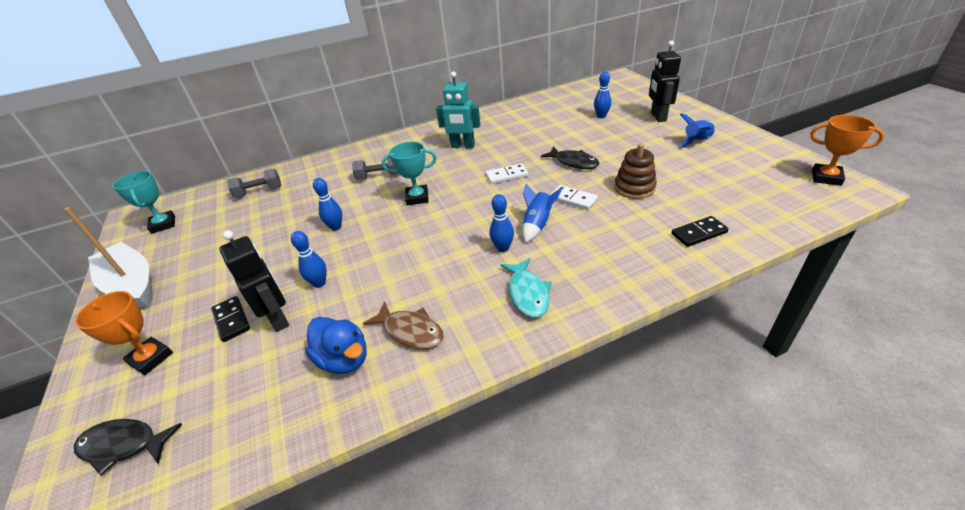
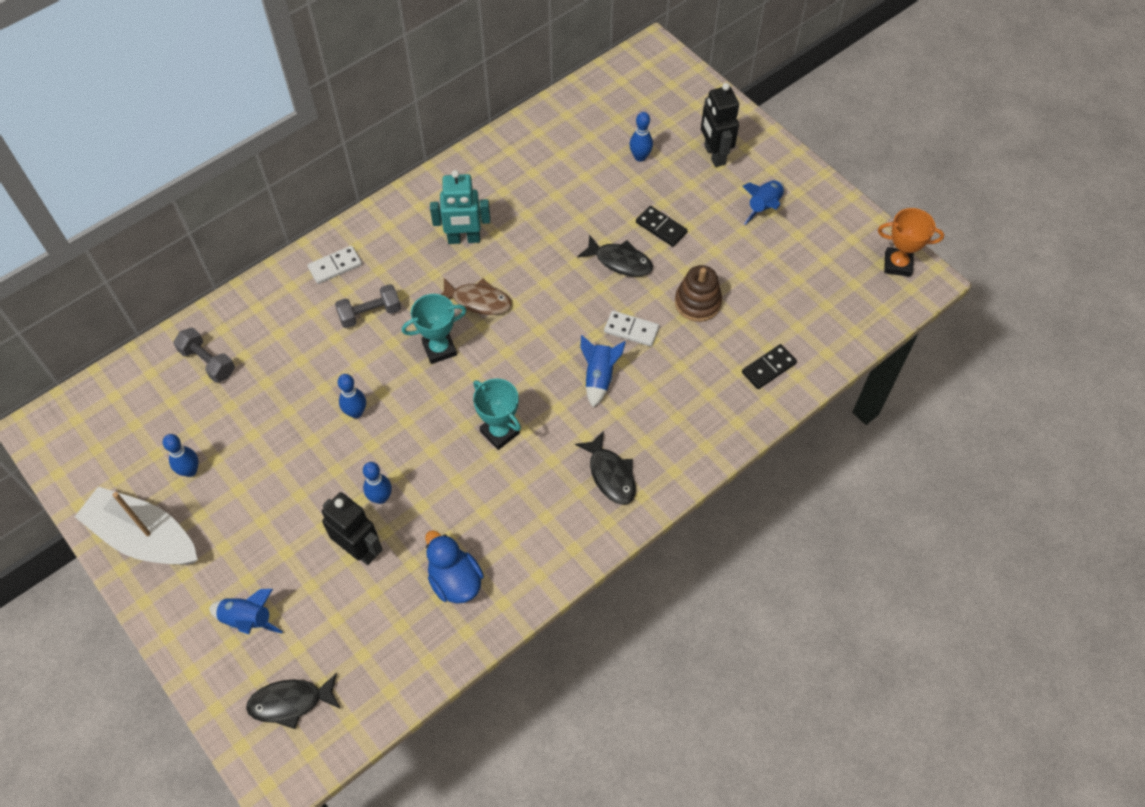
camera: 20 degrees left, 20 degrees up
orange trophy [75,291,173,375] -> blue rocket [209,589,283,634]
turquoise trophy [113,171,175,234] -> turquoise trophy moved to [473,378,521,450]
black domino [211,296,250,342] -> black domino moved to [636,206,688,247]
grey dumbbell [227,169,281,198] -> grey dumbbell turned 75 degrees clockwise [173,328,235,383]
blue duck [305,317,367,374] -> blue duck turned 150 degrees counterclockwise [425,530,484,604]
brown fish [363,301,444,349] -> brown fish moved to [440,278,512,315]
white domino [486,164,528,184] -> white domino moved to [308,246,362,284]
blue bowling pin [490,194,514,252] -> blue bowling pin moved to [163,434,199,477]
turquoise fish [501,258,552,318] -> black fish [575,431,636,505]

